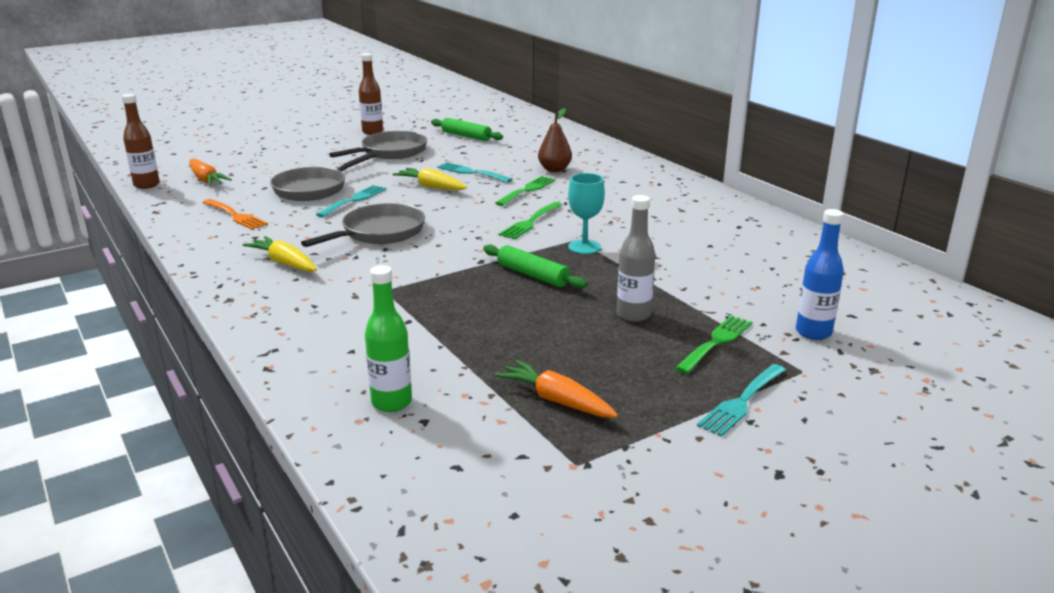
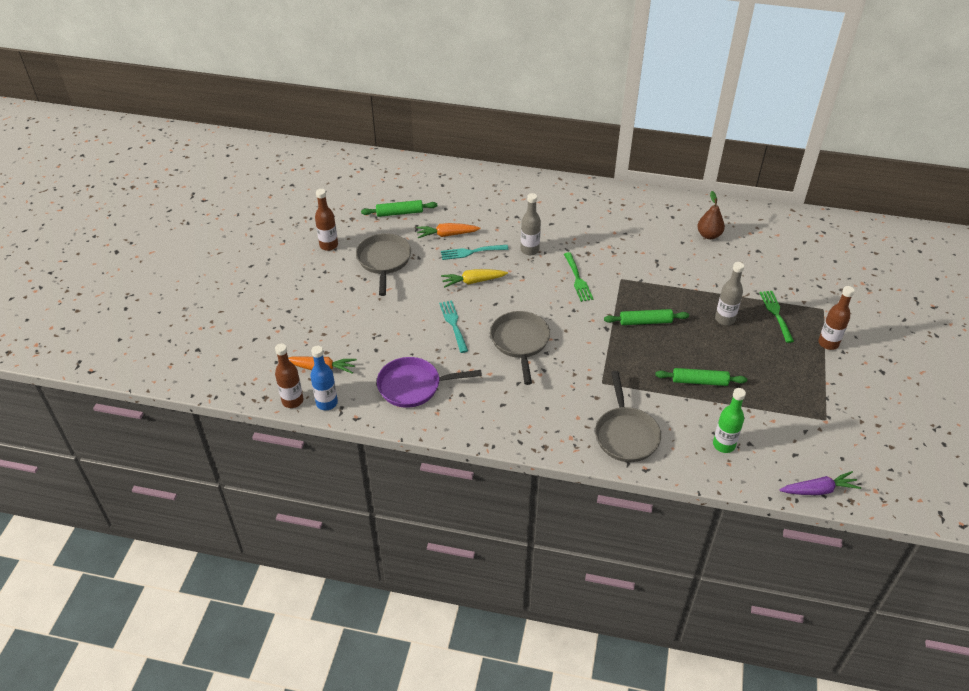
camera: 45 degrees left, 20 degrees up
orange fork [202,199,268,230] -> purple pan [377,357,482,408]
yellow carrot [242,236,317,272] -> none
grey pan [270,152,376,201] -> grey pan moved to [595,371,661,462]
green fork [495,176,555,206] -> grey bottle [521,193,541,255]
orange carrot [495,360,618,418] -> orange carrot moved to [416,223,480,238]
brown pear [538,108,572,172] -> brown pear moved to [697,191,725,239]
turquoise goblet [568,173,605,254] -> none
turquoise fork [697,364,786,437] -> brown bottle [818,286,855,350]
blue bottle [796,209,844,340] -> blue bottle moved to [310,346,338,410]
none -> green rolling pin [655,368,747,386]
none -> purple carrot [780,471,861,495]

